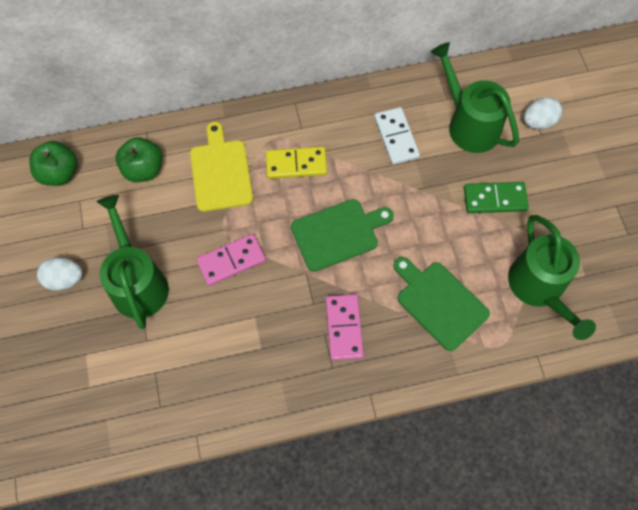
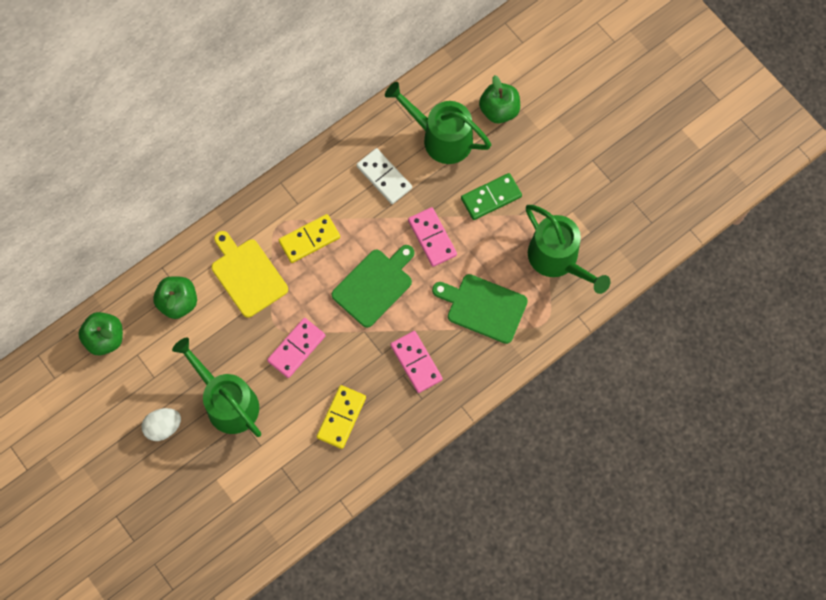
camera: 25 degrees left, 5 degrees up
white egg [523,97,562,129] -> green apple [479,75,520,123]
none -> yellow domino [316,385,366,449]
none -> pink domino [408,207,457,267]

